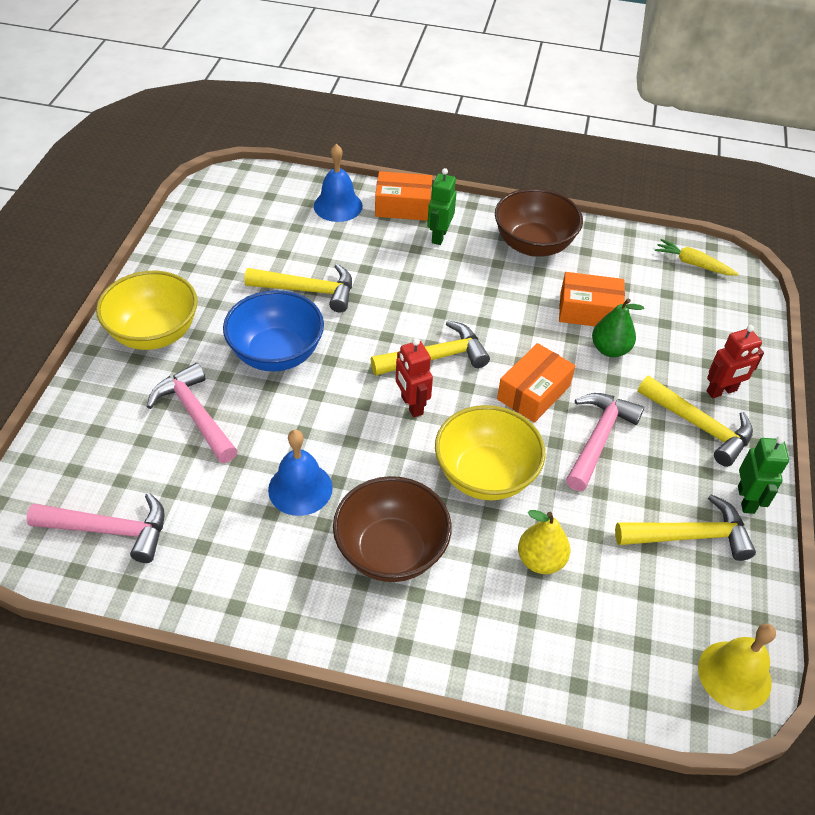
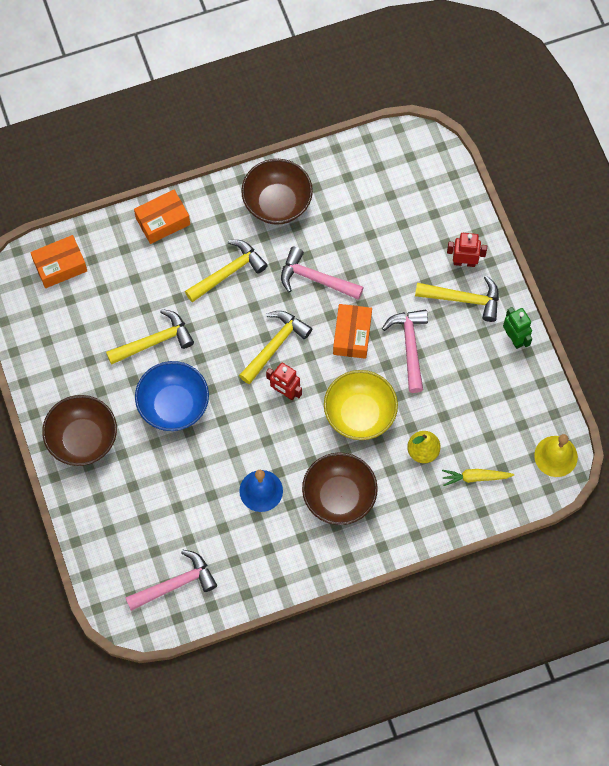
camera: 30 degrees left, 20 degrees up
yellow bowl [96,271,198,350] -> brown bowl [42,395,117,466]
pink hammer [147,363,238,463] -> pink hammer moved to [281,247,364,300]
blue bell [314,144,363,222] -> none
green robot [427,168,456,245] -> none
orange box [559,272,625,326] -> orange box moved to [30,235,87,288]
green pear [592,298,644,357] -> none
yellow hammer [615,494,756,561] -> yellow hammer moved to [185,240,268,303]
yellow carrot [655,239,739,276] -> yellow carrot moved to [442,469,514,486]
red robot [707,325,764,398] -> red robot turned 120 degrees counterclockwise [447,233,487,267]

